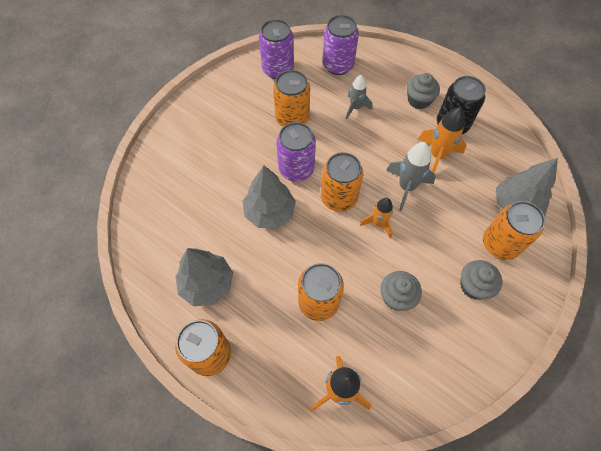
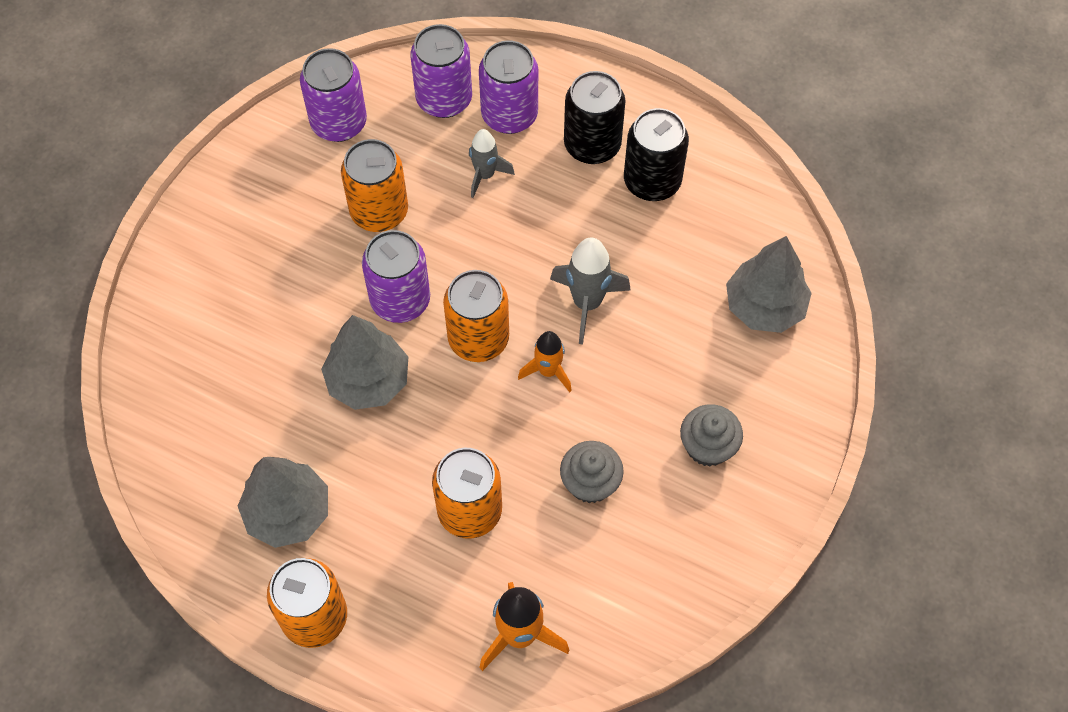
camera: 10 degrees left, 0 degrees up
grey cupcake [407,73,440,109] -> black can [564,71,626,164]
orange rocket [418,107,467,173] -> none
orange can [483,201,545,260] -> none
none -> purple can [479,40,538,134]

